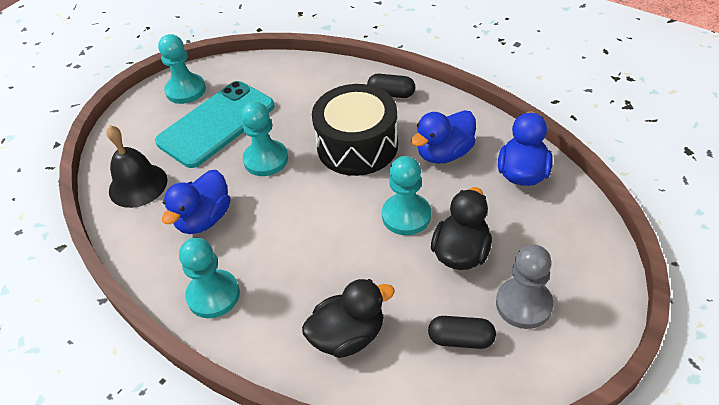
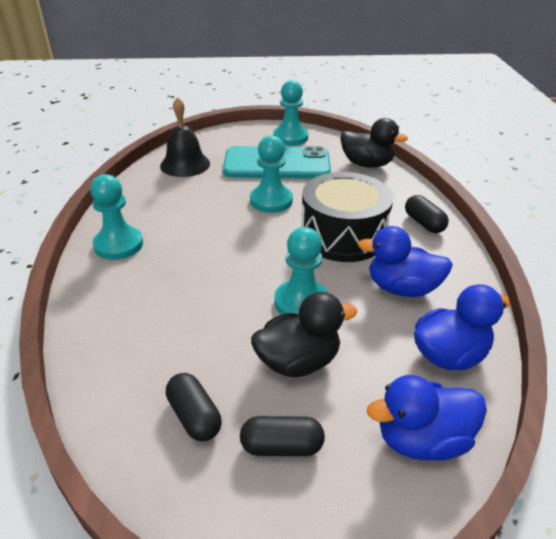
camera: 45 degrees right, 10 degrees down
blue duck [162,170,231,234] -> blue duck moved to [367,375,487,461]
black duck [302,279,395,358] -> black duck moved to [340,118,408,168]
grey pawn [496,244,553,329] -> black capsule [240,416,325,456]

